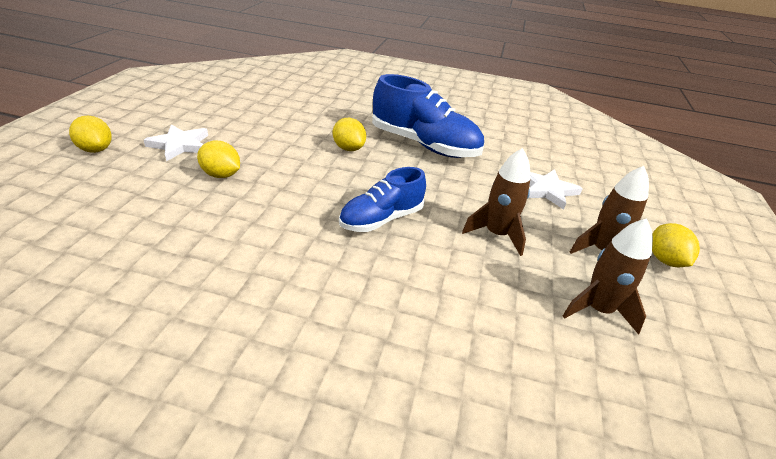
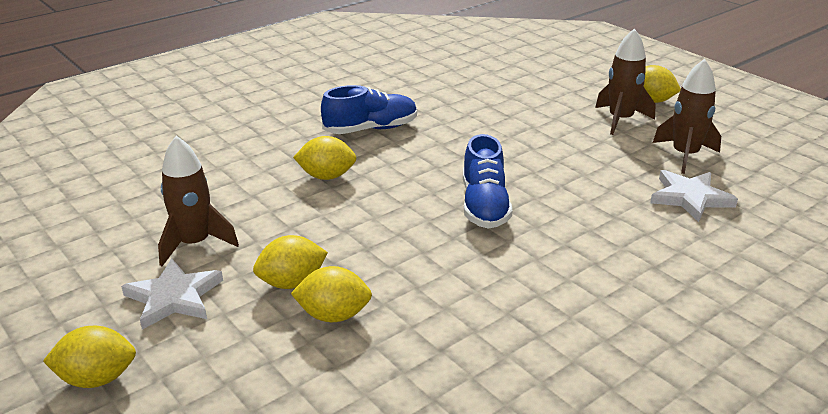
camera: 50 degrees left, 5 degrees down
blue shoe [372,74,484,158] -> blue shoe [321,85,417,134], size x0.63
brown rocket [462,148,531,256] -> brown rocket moved to [158,136,239,266]
white star [528,169,583,210] -> white star moved to [650,170,738,222]
none -> yellow lemon [291,266,372,322]

